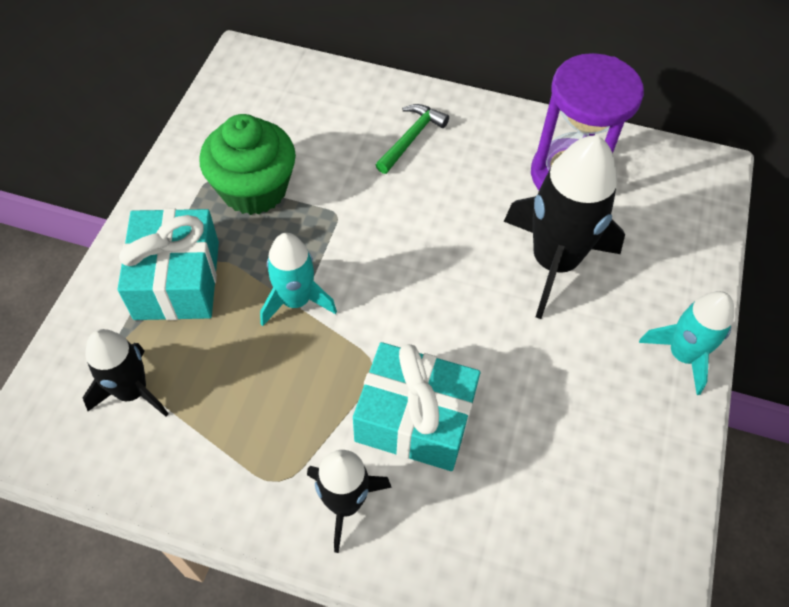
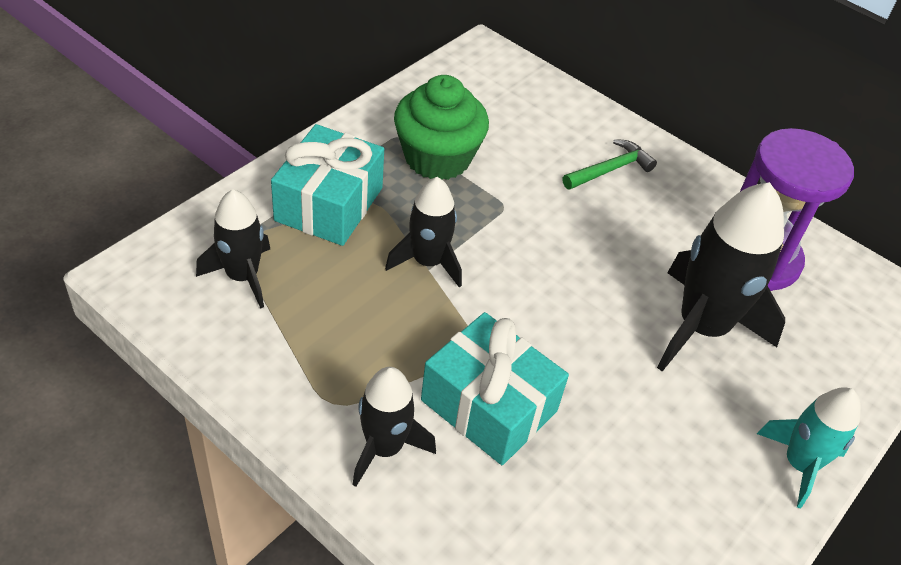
camera: 20 degrees right, 10 degrees down
turquoise rocket [260,233,337,326] -> black rocket [385,177,462,288]

